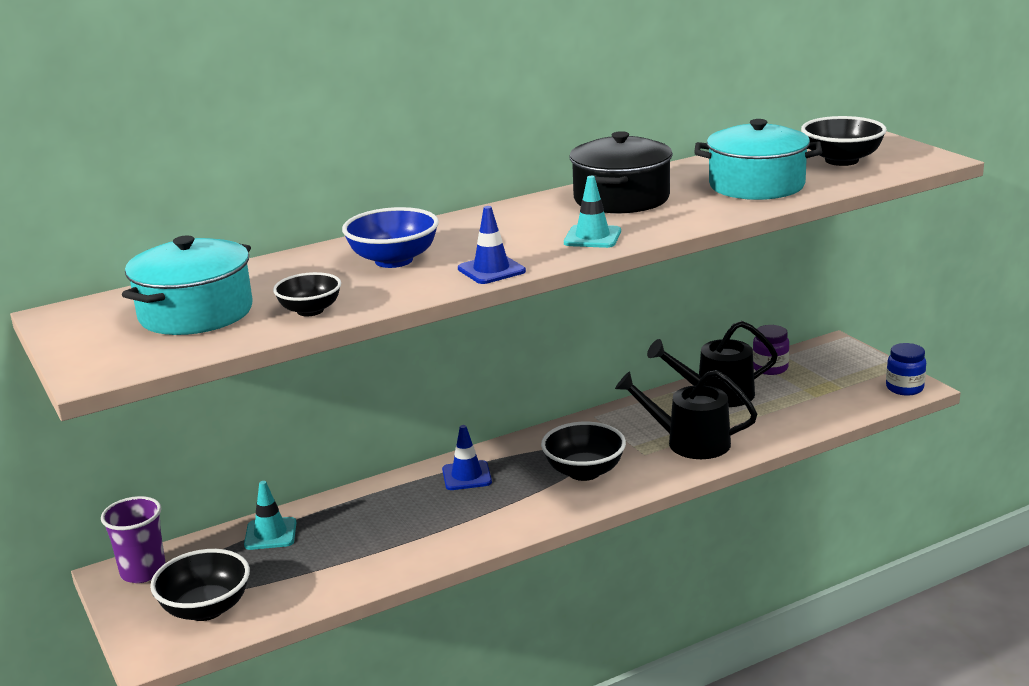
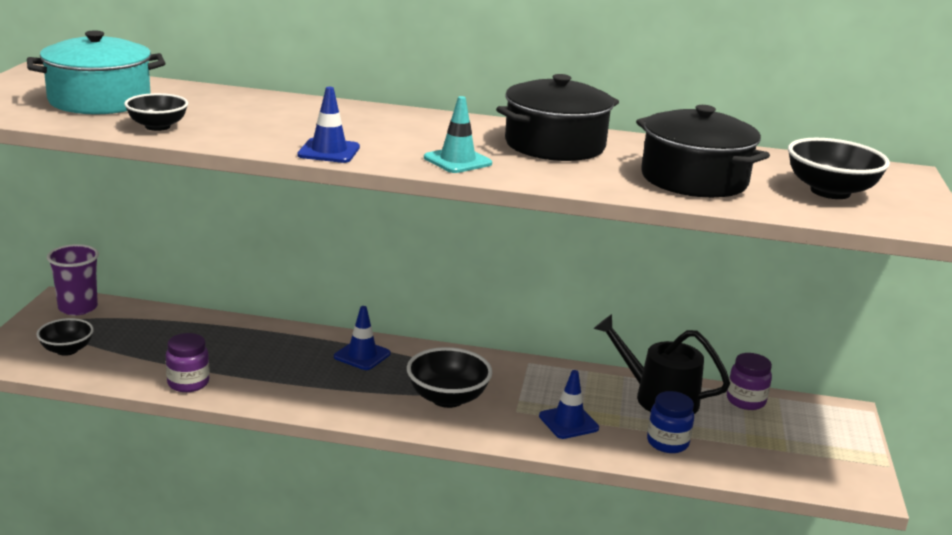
camera: 35 degrees right, 0 degrees up
black bowl [150,549,250,621] -> black bowl [36,318,94,356], size x0.65
turquoise traffic cone [244,481,297,550] -> none
blue bowl [342,207,439,268] -> none
black watering can [615,370,757,459] -> blue traffic cone [539,370,599,439]
turquoise pot [694,119,823,200] -> black pot [636,105,770,198]
blue jar [886,343,926,396] -> blue jar moved to [647,391,694,453]
none -> purple jar [166,333,210,392]

